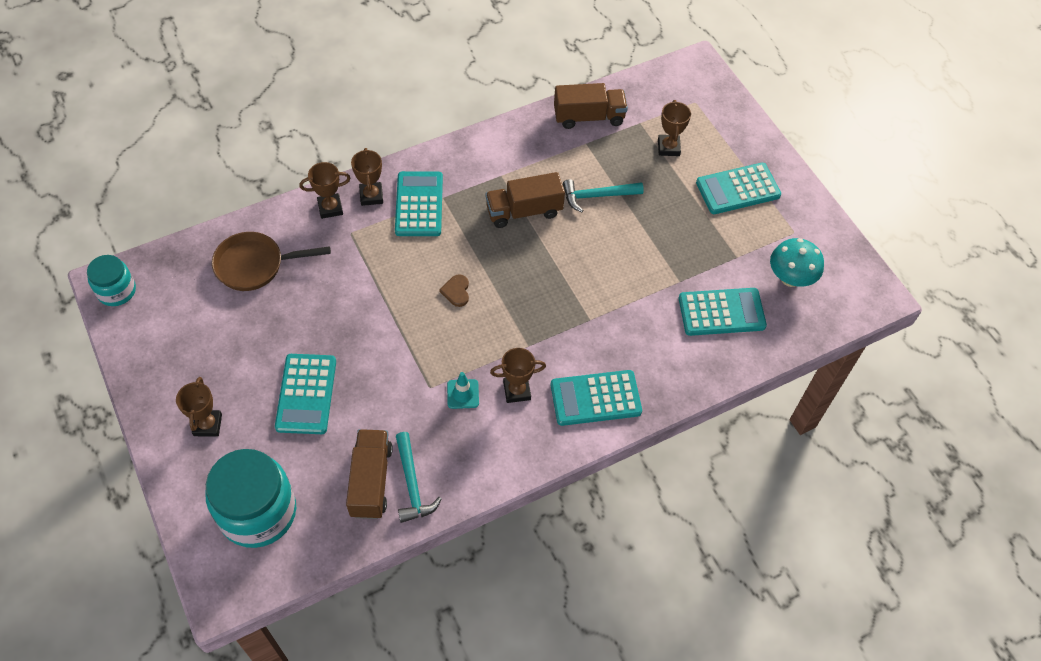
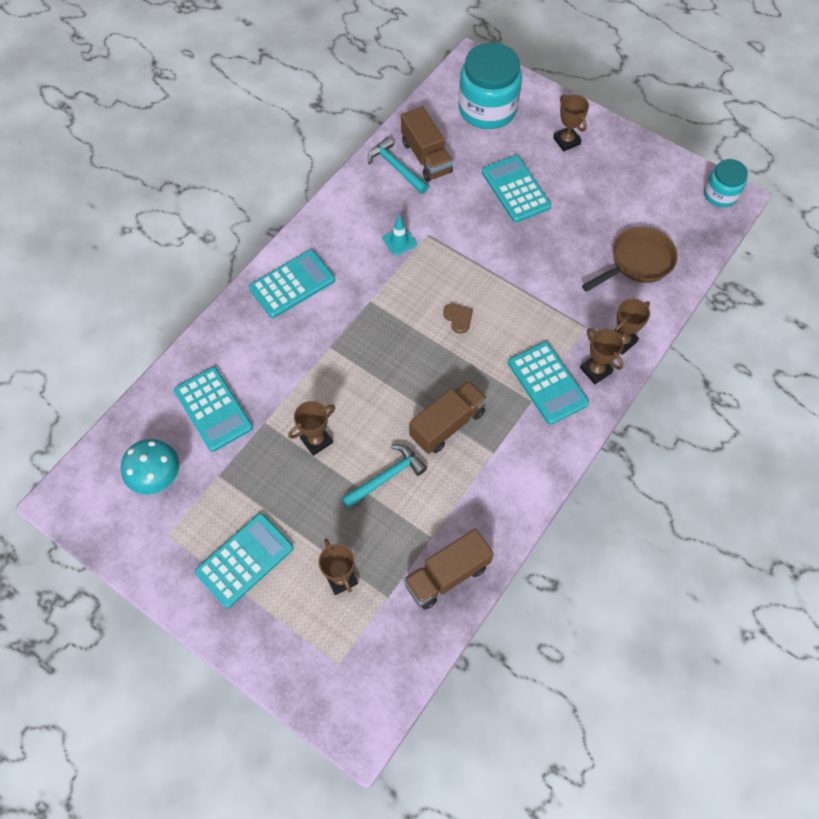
camera: 155 degrees right, 5 degrees up
brown trophy [490,348,546,403] -> brown trophy moved to [288,401,336,456]
turquoise calculator [679,288,767,336] -> turquoise calculator turned 90 degrees counterclockwise [174,367,253,452]

